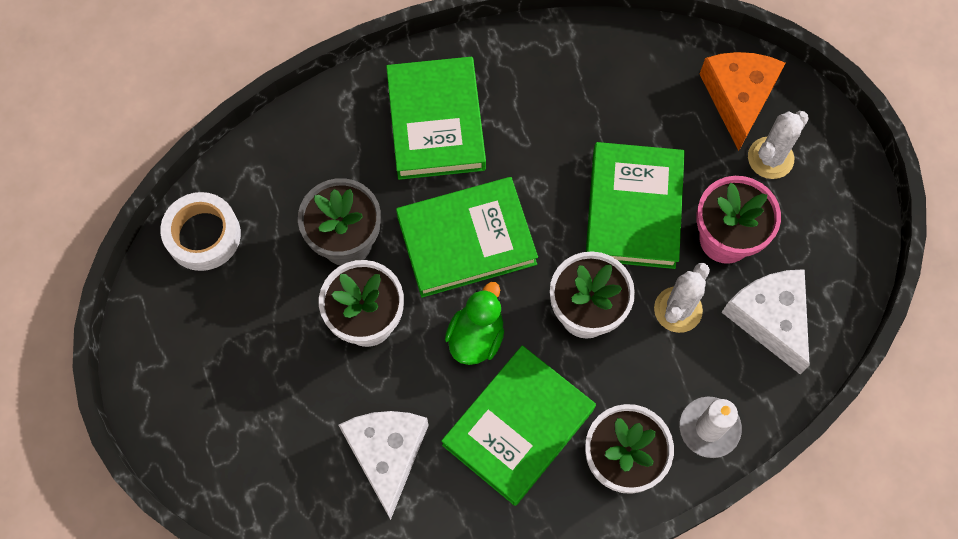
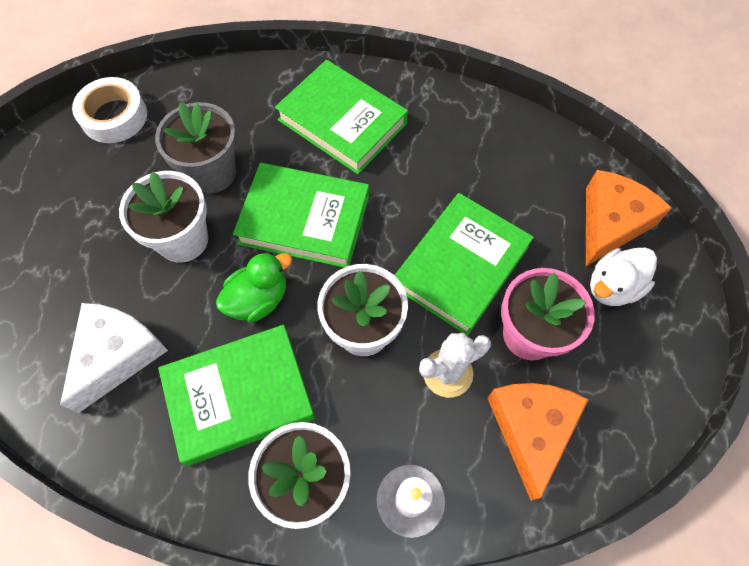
camera: 30 degrees right, 5 degrees down
green book [386,57,486,180] -> green book turned 75 degrees counterclockwise [275,60,408,174]
white cheese [721,269,810,374] -> orange cheese [487,383,589,501]
white cactus [748,111,809,179] -> white duck [590,248,657,306]

